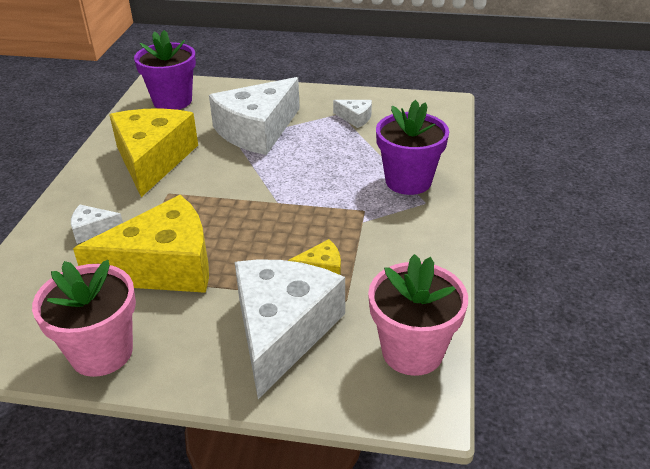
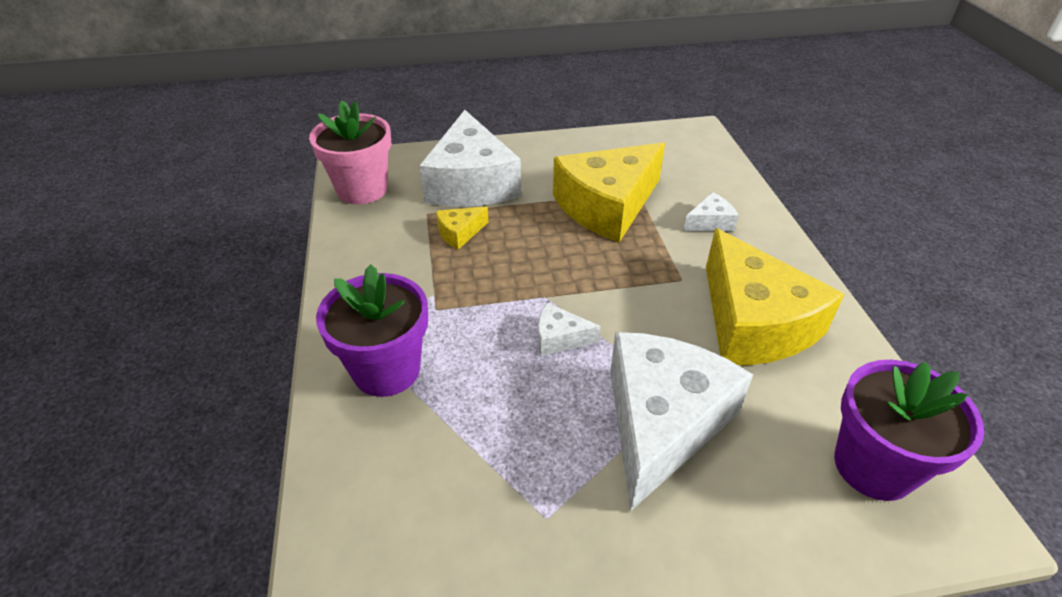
camera: 160 degrees right, 5 degrees up
pink flower pot [32,260,136,377] -> none
white cheese [333,100,372,128] -> white cheese moved to [538,303,601,356]

